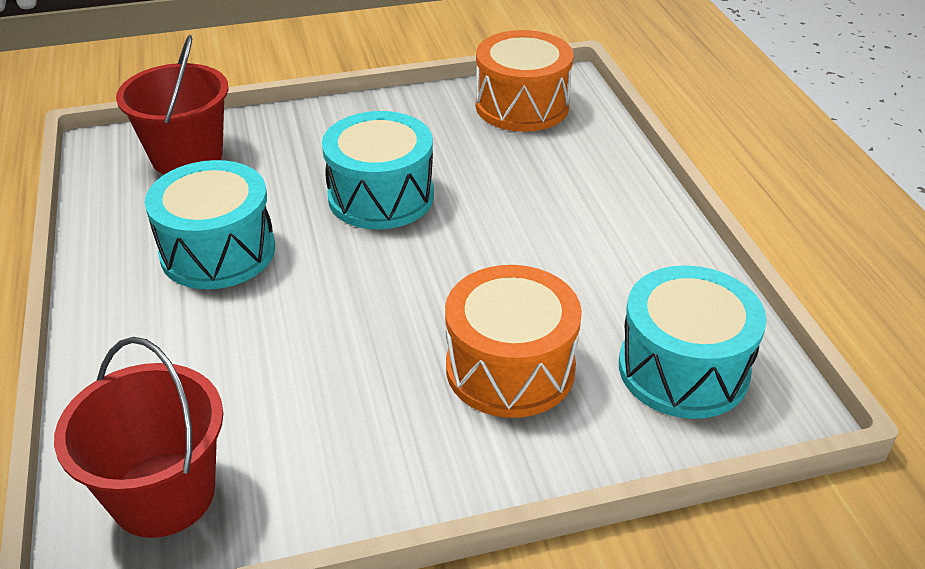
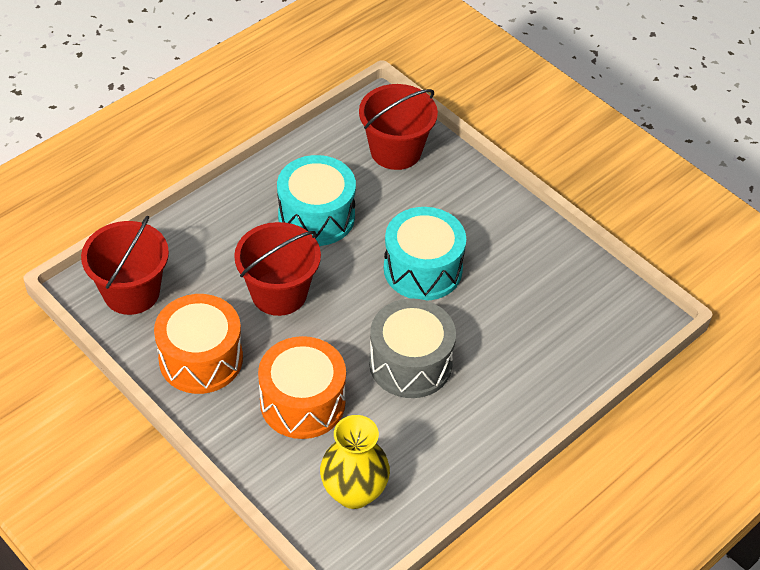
camera: 60 degrees right, 10 degrees up
orange drum [476,30,573,132] -> orange drum moved to [154,294,243,394]
turquoise drum [619,265,766,419] -> yellow vase [320,415,390,509]
none -> red bucket [234,222,321,316]
none -> grey drum [369,298,456,398]

